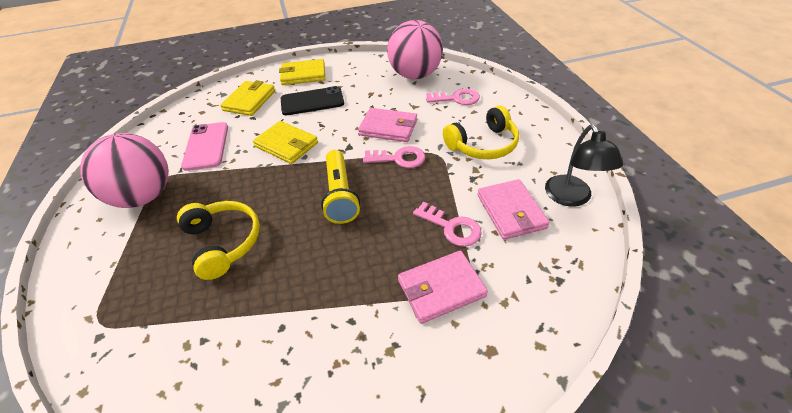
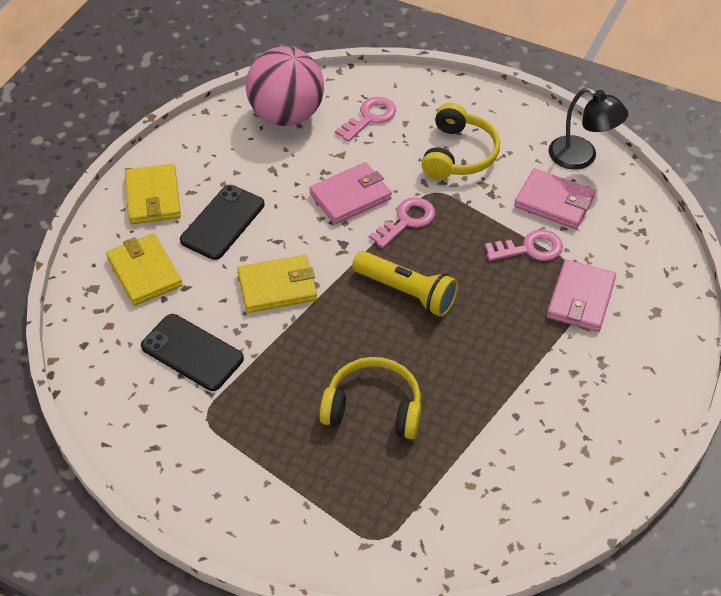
camera: 50 degrees left, 5 degrees up
pink ball [80,133,169,208] -> none
pink phone [181,122,228,171] -> black phone [141,314,244,391]
yellow wallet [279,59,325,85] -> yellow wallet turned 45 degrees counterclockwise [125,164,181,224]

